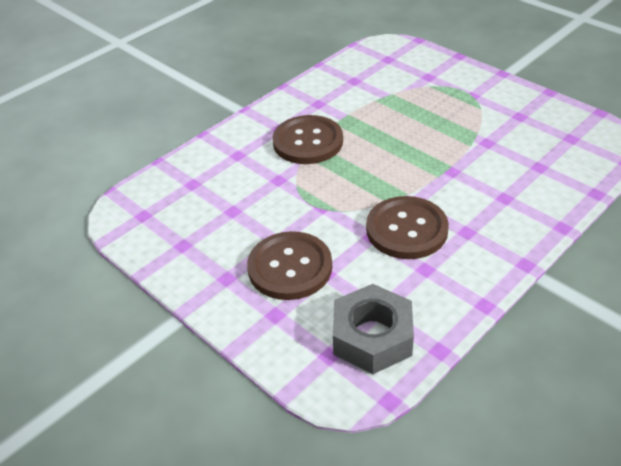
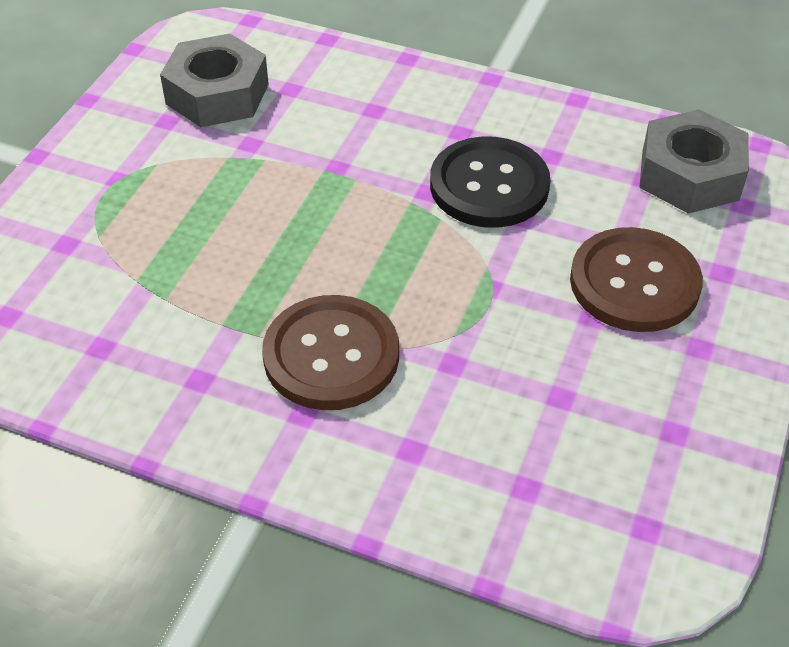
camera: 115 degrees left, 5 degrees up
brown button [366,196,449,259] -> black button [430,136,550,228]
none -> grey nut [160,34,269,127]

